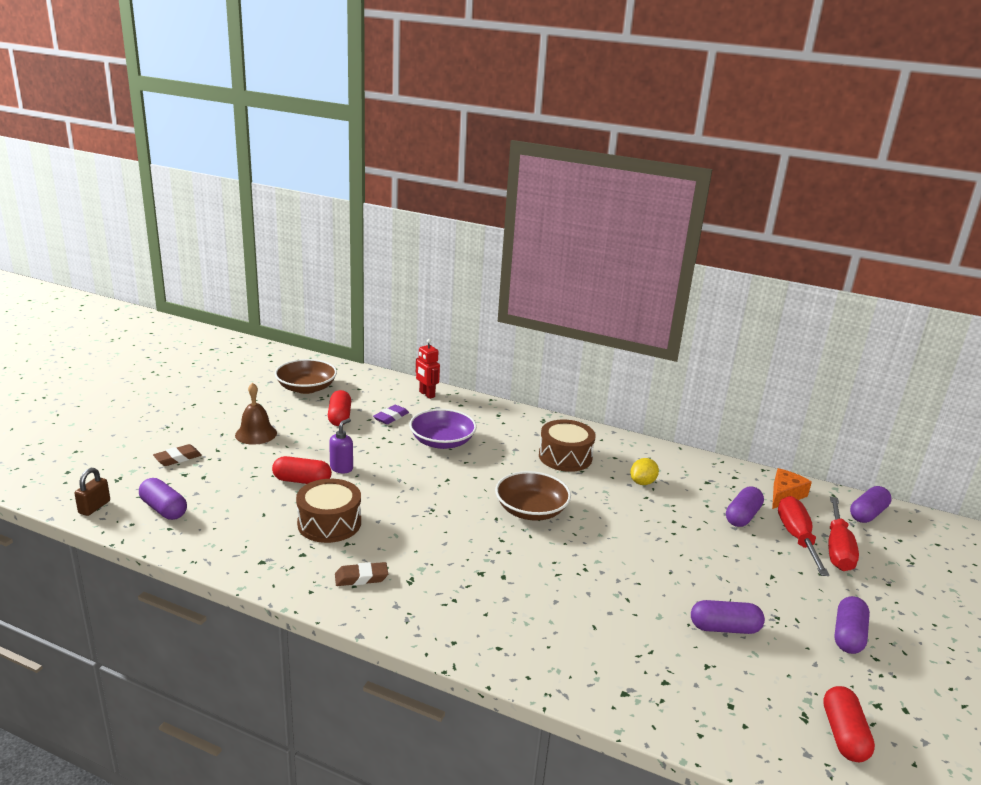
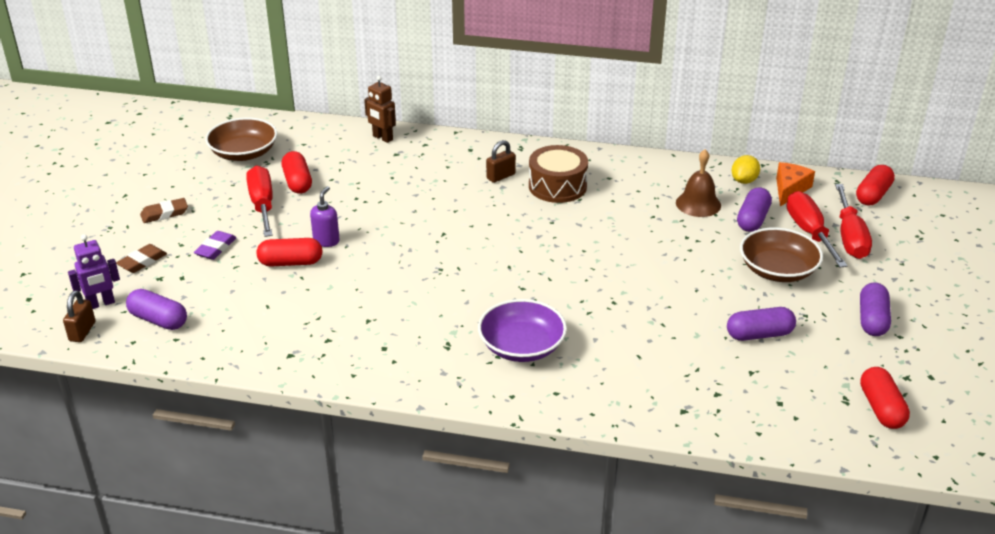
camera: 10 degrees left, 10 degrees up
brown bell [235,382,277,445] -> brown bell moved to [676,149,721,217]
brown drum [296,479,361,543] -> none
brown eraser [335,562,388,586] -> brown eraser moved to [140,198,188,223]
purple eraser [373,405,409,424] -> purple eraser moved to [194,231,237,260]
purple bowl [409,409,477,449] -> purple bowl moved to [478,299,567,362]
red robot [416,339,440,399] -> brown robot [364,76,396,143]
brown bowl [495,471,571,521] -> brown bowl moved to [740,227,823,282]
yellow lemon [630,458,659,485] -> yellow lemon moved to [732,155,760,184]
purple capsule [850,486,892,523] -> red capsule [856,165,895,205]
none -> purple robot [68,234,120,309]
none -> red screwdriver [246,165,273,237]
none -> brown padlock [486,140,516,183]

